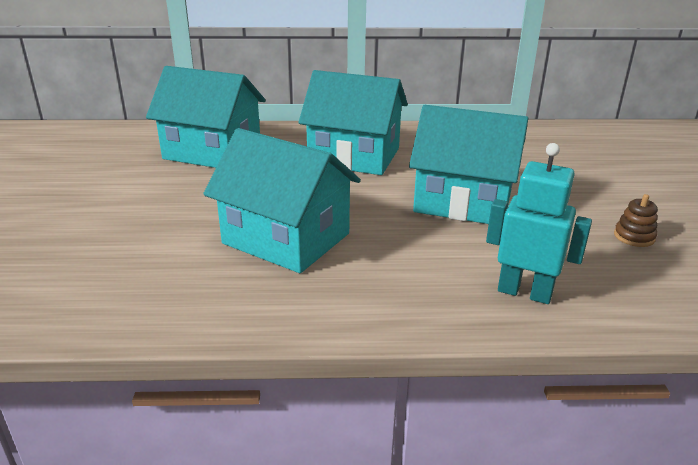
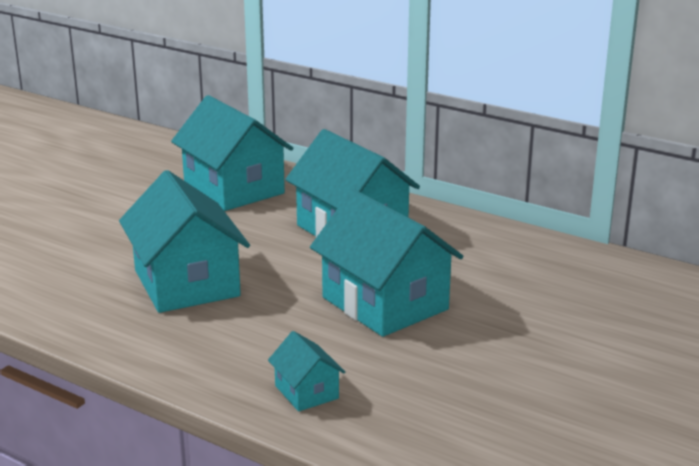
camera: 35 degrees right, 5 degrees down
turquoise robot [486,143,592,304] -> turquoise house [268,331,345,412]
brown stacking toy [614,194,658,247] -> none

